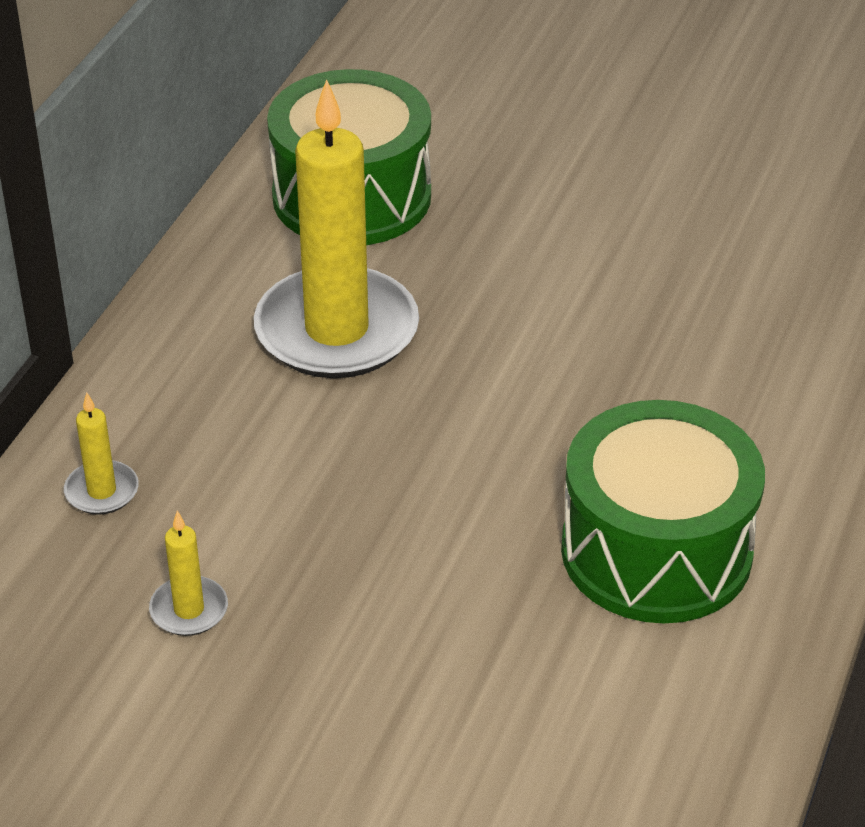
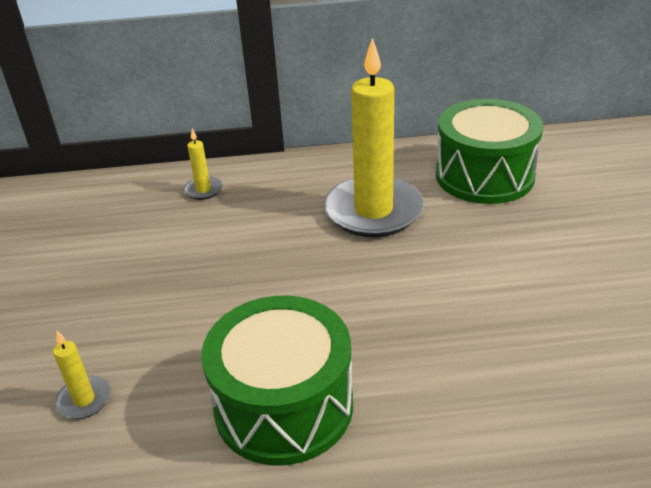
camera: 65 degrees right, 5 degrees down
yellow candle [149,511,228,636] -> yellow candle moved to [53,331,111,419]

